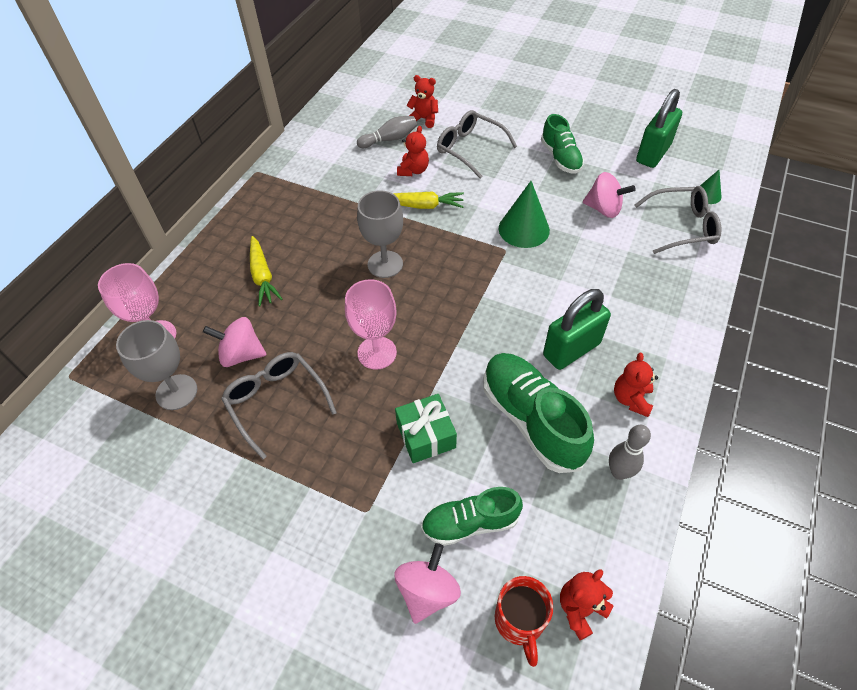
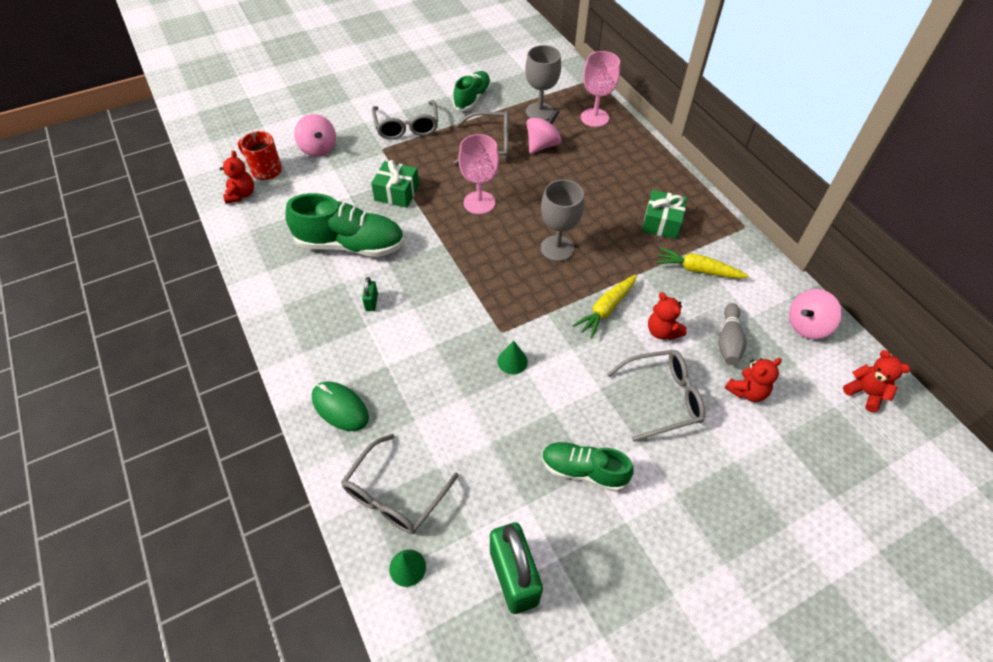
camera: 125 degrees right, 0 degrees up
yellow carrot [250,236,283,307] -> yellow carrot moved to [656,247,749,279]
green shoe [421,487,523,546] -> green shoe moved to [453,71,491,111]
green cone [499,181,550,248] -> green cone [497,341,528,374], size x0.54
green padlock [543,289,611,370] -> green padlock [362,277,378,311], size x0.44
pink spinning top [583,172,636,218] -> pink spinning top moved to [789,289,842,339]
grey bowling pin [609,425,651,480] -> none
red teddy bear [614,353,658,417] -> red teddy bear moved to [843,350,910,412]
none -> green mouse [312,382,369,431]
none -> grey glasses [372,100,438,140]
none -> green gift [642,190,687,239]

